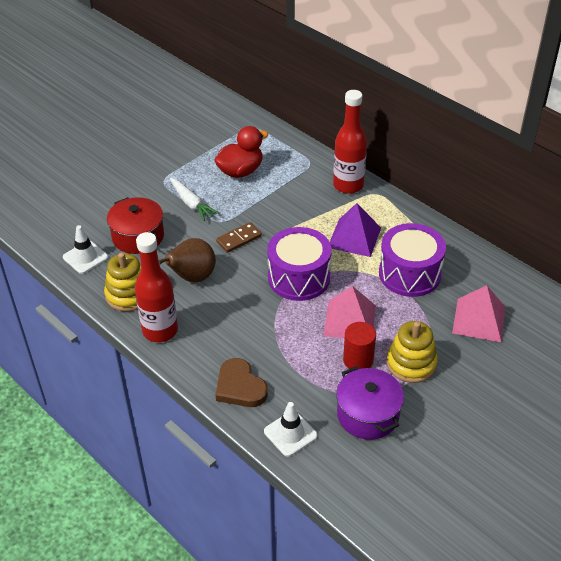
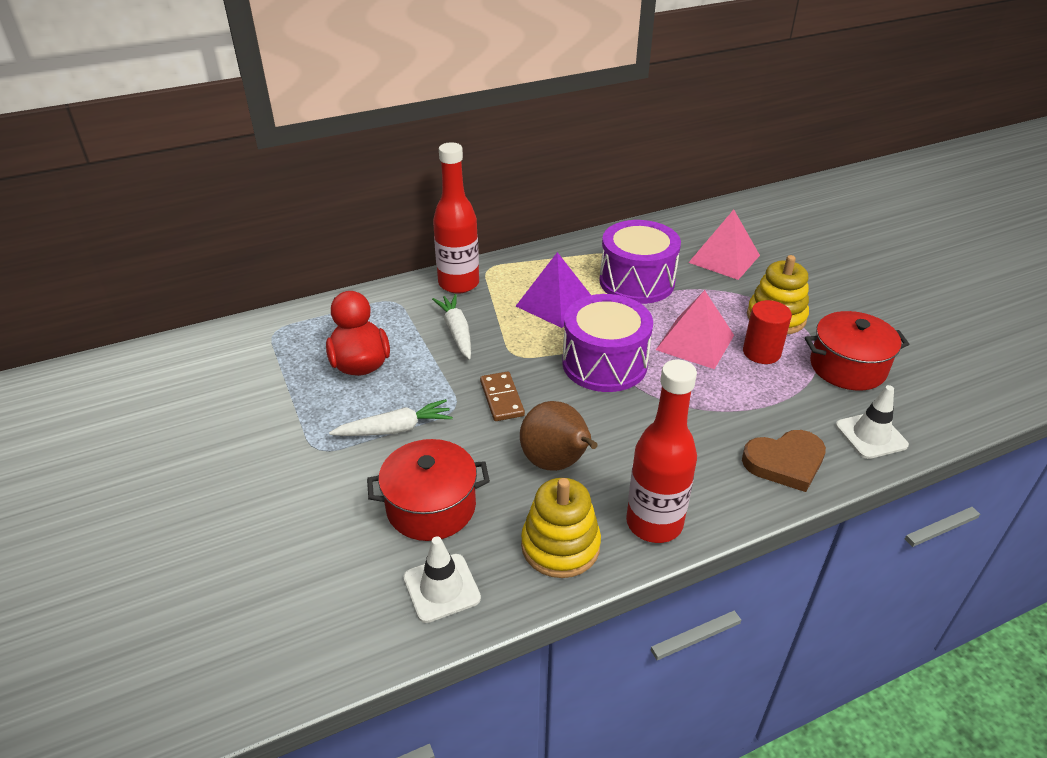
camera: 70 degrees left, 5 degrees down
purple pot [336,366,404,440] -> red pot [805,311,909,390]
none -> white carrot [432,294,471,359]

